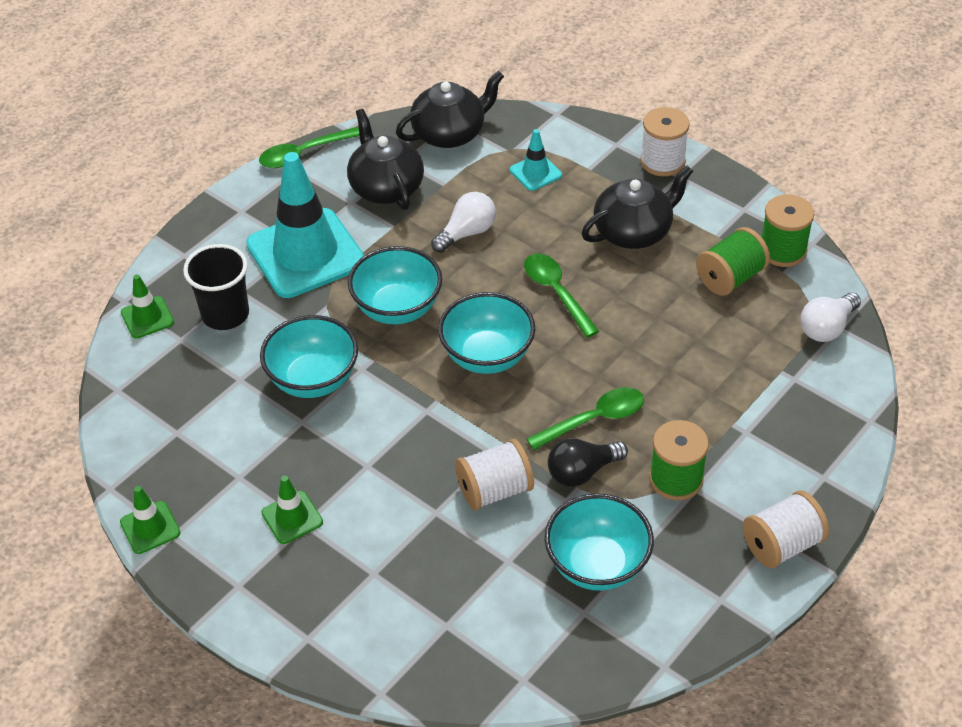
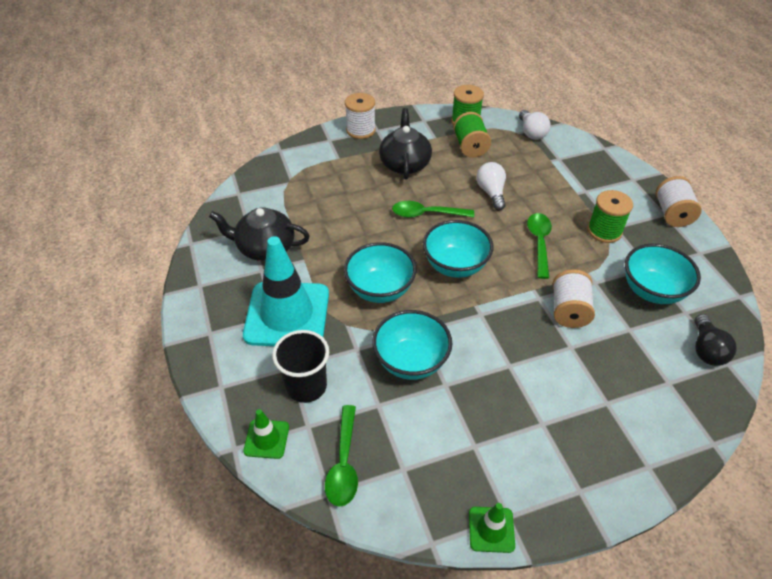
camera: 60 degrees left, 0 degrees up
green spoon [259,127,359,168] -> green spoon moved to [325,405,358,507]
green traffic cone [261,476,323,544] -> none
black teapot [396,71,504,148] -> none
white light bulb [431,192,496,253] -> white light bulb moved to [476,162,506,211]
turquoise traffic cone [510,129,562,191] -> none
black light bulb [548,438,628,487] -> black light bulb moved to [695,314,736,366]

